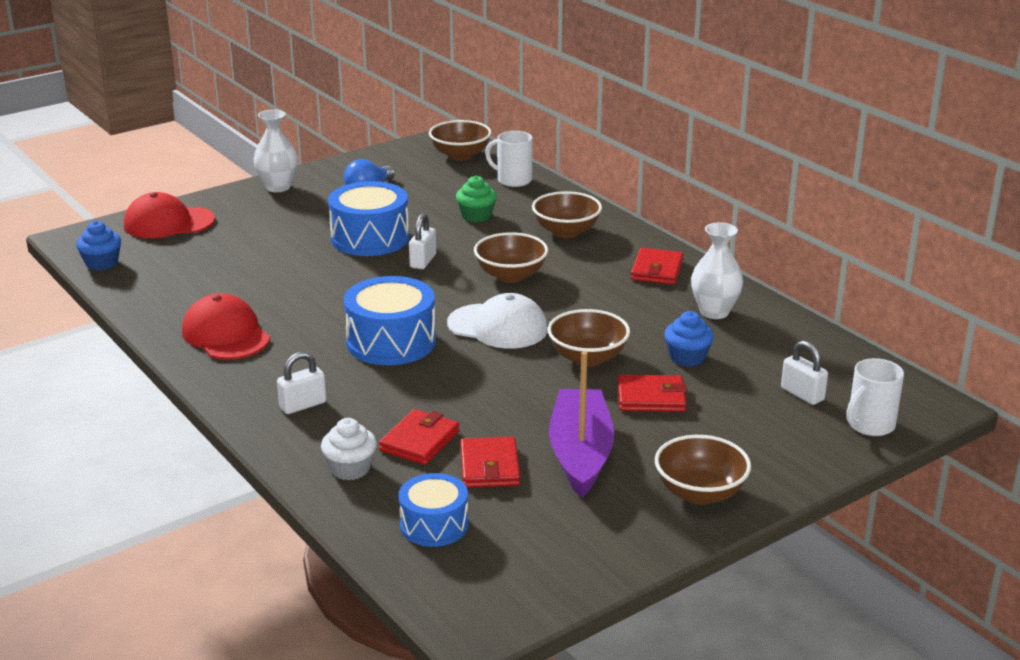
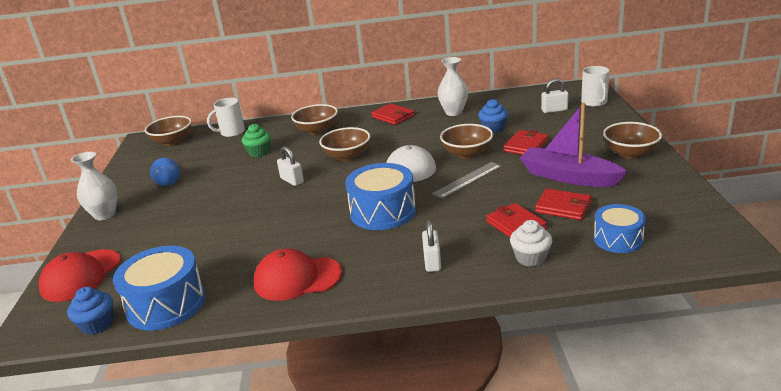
camera: 55 degrees left, 0 degrees up
blue drum [328,181,409,256] -> blue drum moved to [113,246,205,330]
none -> grey ruler [432,162,502,199]

